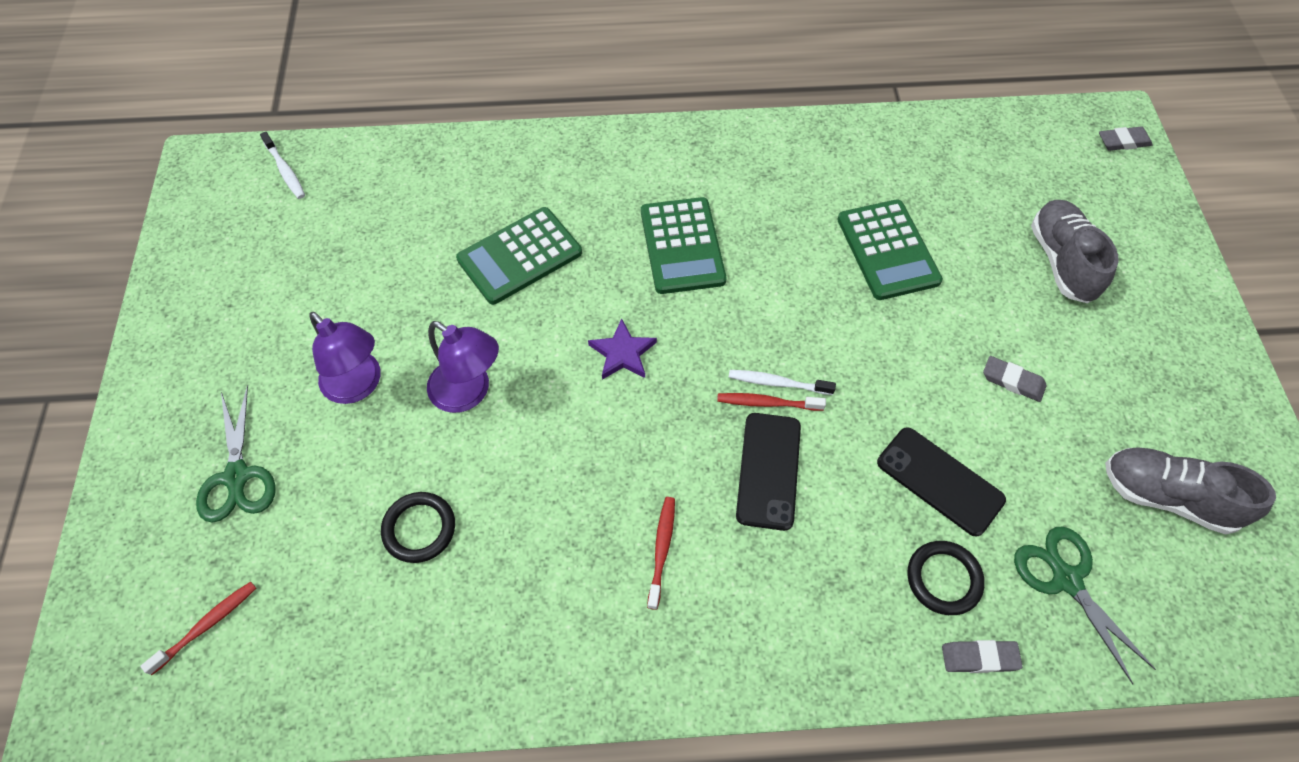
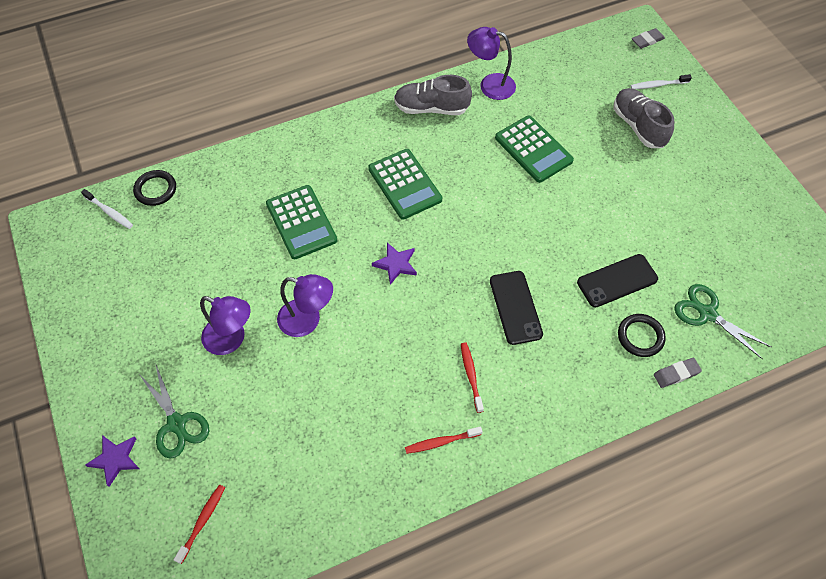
camera: 20 degrees left, 0 degrees up
black ring [381,492,455,563] -> black ring moved to [133,170,176,206]
green calculator [456,207,582,305] -> green calculator turned 60 degrees counterclockwise [266,185,338,259]
red toothbrush [717,393,826,411] -> red toothbrush moved to [405,426,482,454]
white toothbrush [729,370,836,395] -> white toothbrush moved to [631,74,692,89]
black phone [877,427,1006,537] -> black phone turned 45 degrees counterclockwise [577,254,658,307]
grey eraser [983,356,1047,402] -> none
grey shoe [1105,447,1276,535] -> grey shoe moved to [394,75,472,115]
none -> purple star [85,435,139,487]
none -> purple lamp [467,27,516,100]

